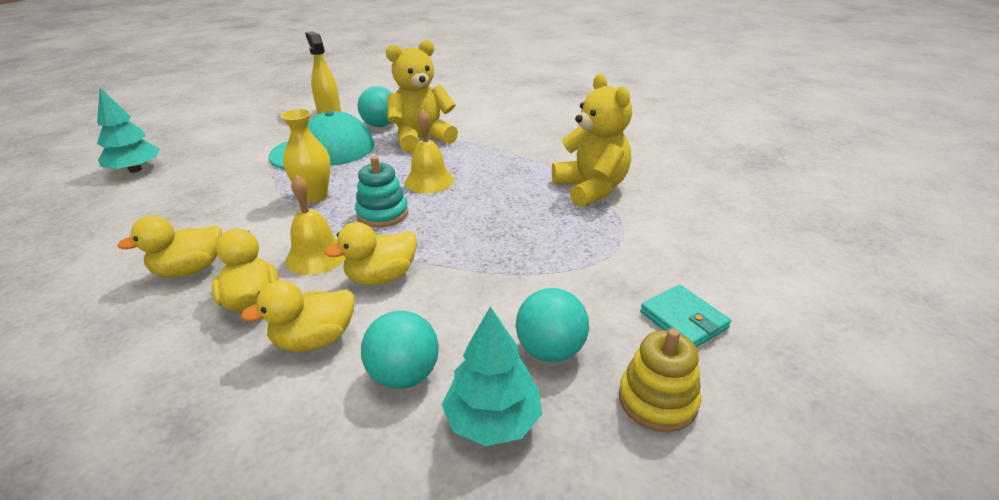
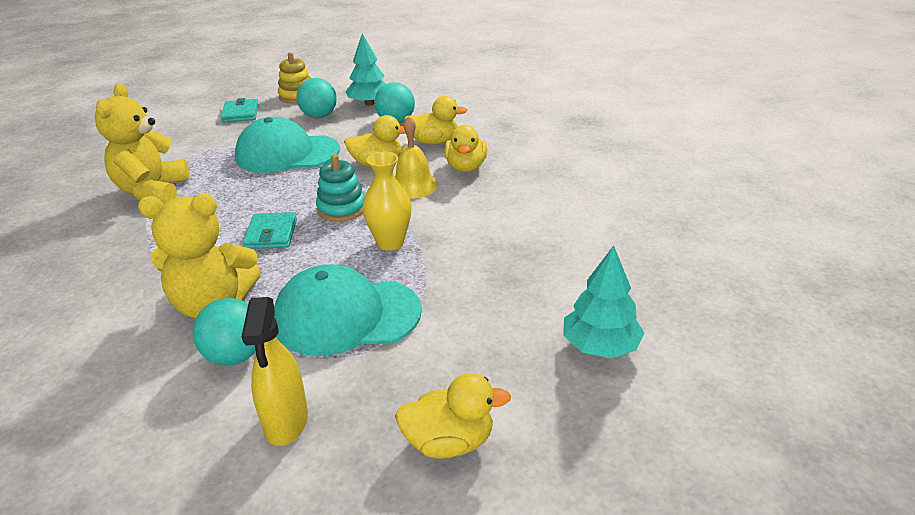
camera: 155 degrees left, 0 degrees up
yellow duck [117,215,222,277] -> yellow duck moved to [395,373,511,459]
yellow bell [405,110,454,193] -> turquoise wallet [243,212,297,249]
none -> turquoise cap [235,117,340,173]

